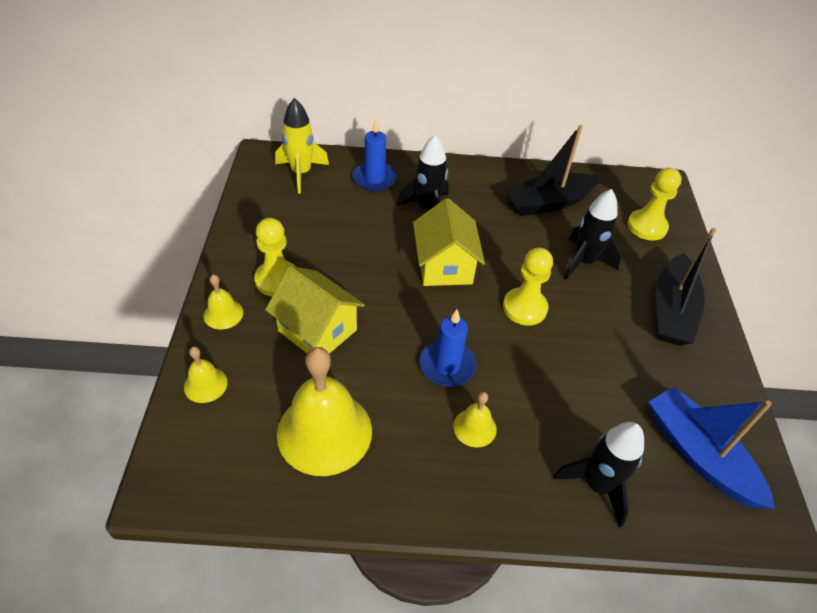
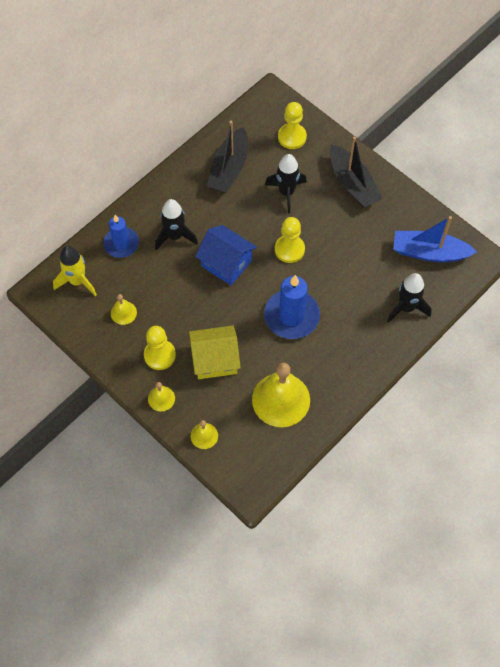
camera: 45 degrees left, 15 degrees up
yellow house [413,198,485,286] -> blue house [195,225,257,285]
blue candle [419,309,477,387] -> blue candle [264,275,320,339], size x1.51
yellow bell [453,392,497,448] -> yellow bell moved to [111,294,137,325]

